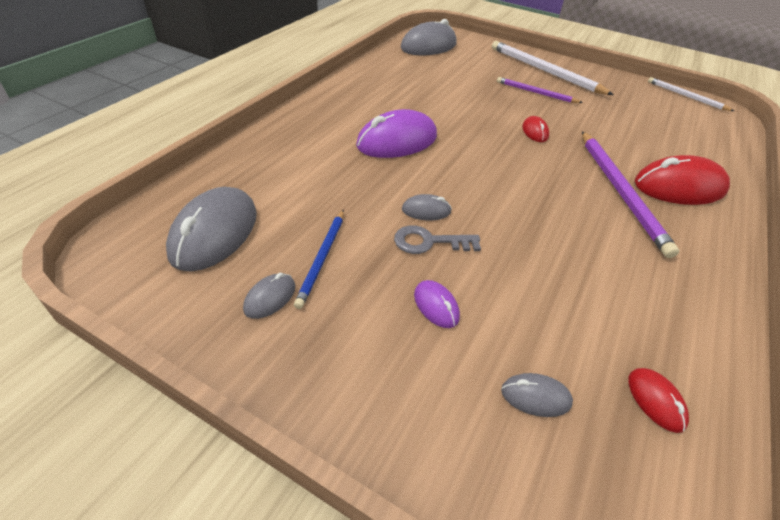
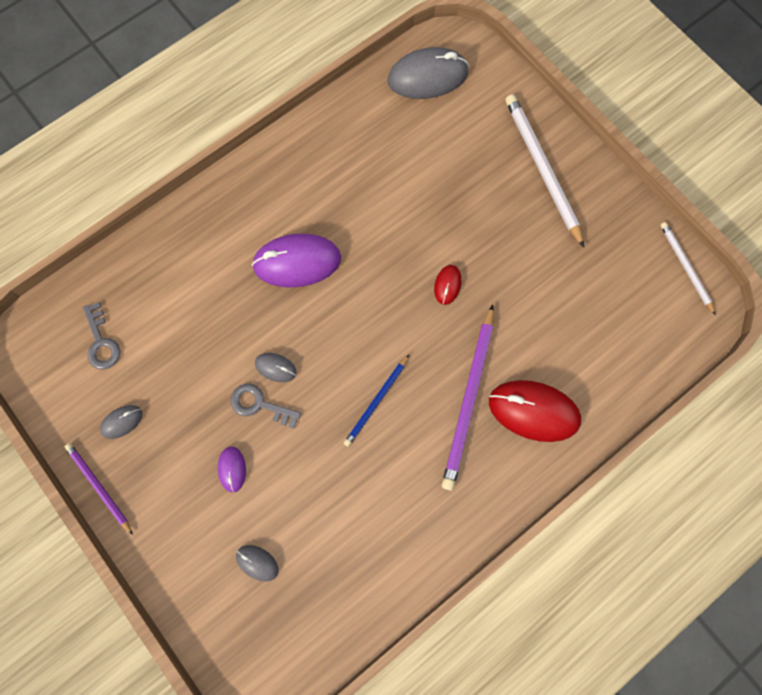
camera: 25 degrees right, 30 degrees up
grey mouse [166,187,257,271] -> grey key [83,302,120,370]
blue pencil [294,210,344,309] -> blue pencil moved to [344,355,409,447]
purple pencil [497,77,583,103] -> purple pencil moved to [65,443,133,535]
red mouse [628,368,689,433] -> none

